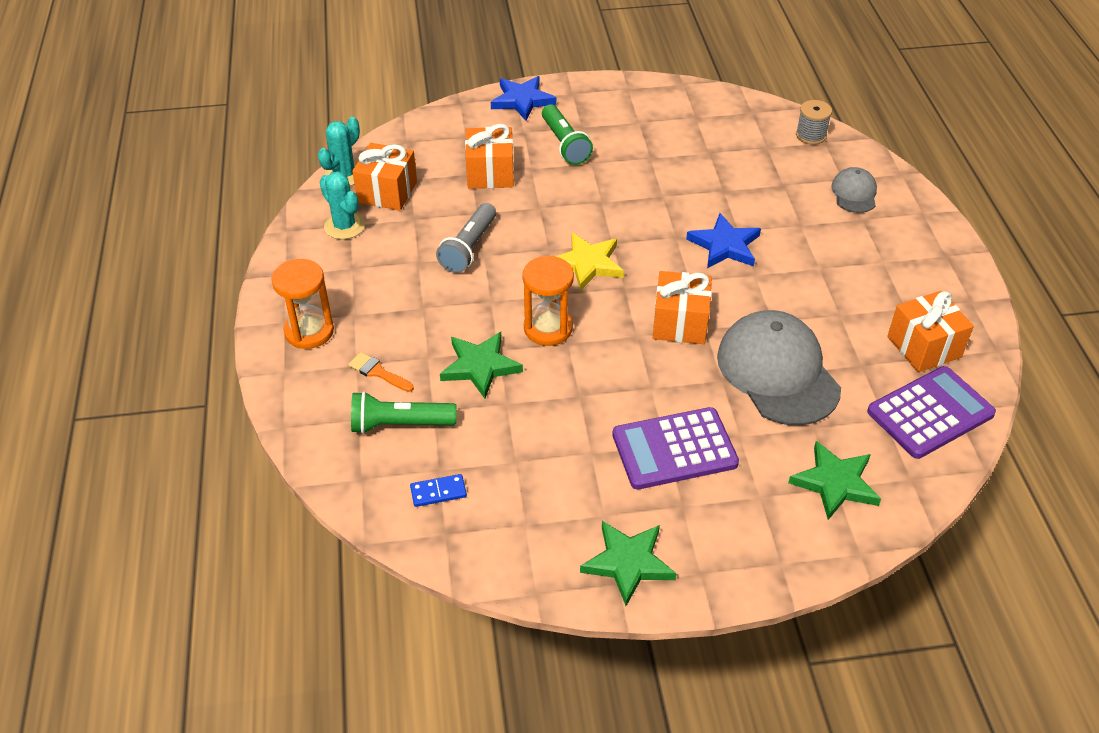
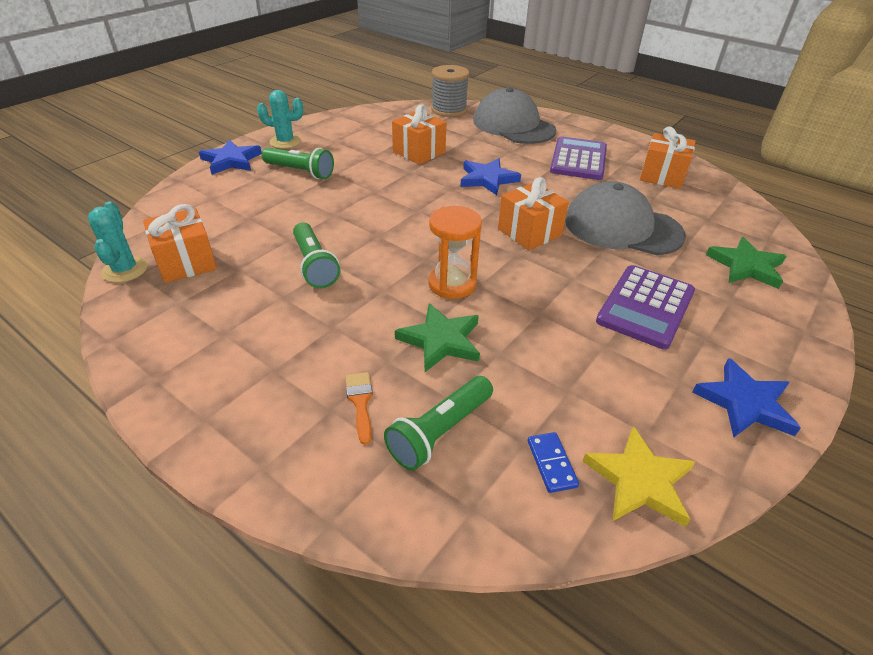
camera: 45 degrees left, 5 degrees down
orange hourglass [271,259,334,349] -> none
turquoise cactus [319,171,365,239] -> turquoise cactus moved to [257,90,303,149]
orange brush [348,352,414,392] -> orange brush turned 90 degrees clockwise [345,372,373,445]
blue domino [410,474,467,507] -> blue domino turned 45 degrees counterclockwise [527,432,579,493]
grey flashlight [436,203,496,273] -> green flashlight [293,222,340,288]
orange gift [465,124,514,189] -> orange gift moved to [392,104,447,165]
yellow star [556,233,624,291] -> yellow star moved to [582,426,695,527]
green star [580,521,677,606] -> blue star [692,358,801,437]
grey spool [796,100,832,145] -> grey spool [431,65,469,117], size x1.57
grey cap [831,167,877,213] -> grey cap [473,88,556,144], size x2.03
purple calculator [867,366,996,459] -> purple calculator moved to [550,136,607,180]

